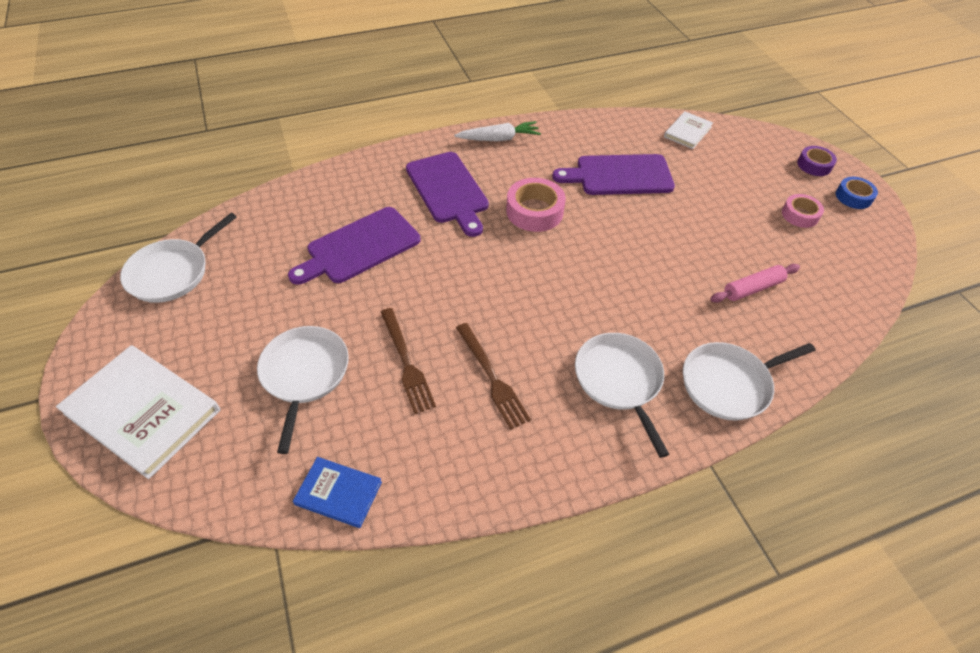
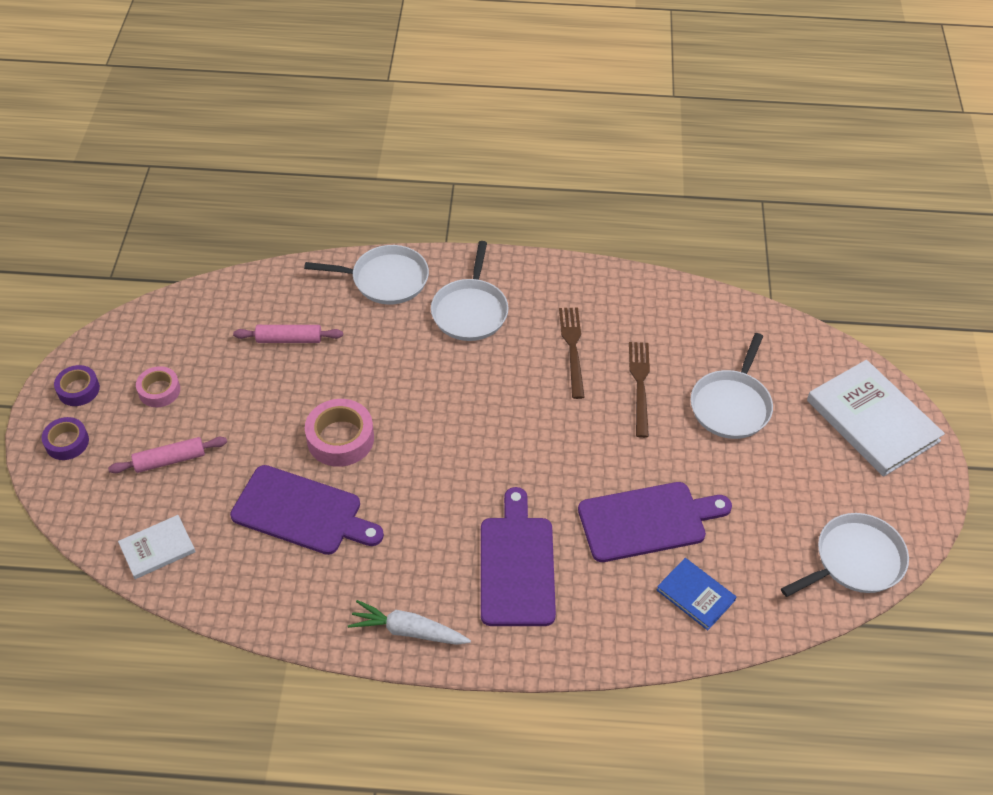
camera: 155 degrees left, 0 degrees up
blue book [293,457,382,528] -> blue book moved to [657,558,736,630]
pink tape [506,178,566,232] -> pink tape moved to [305,399,374,467]
blue tape [836,177,878,209] -> purple tape [54,365,100,406]
none -> pink rolling pin [108,437,227,473]

